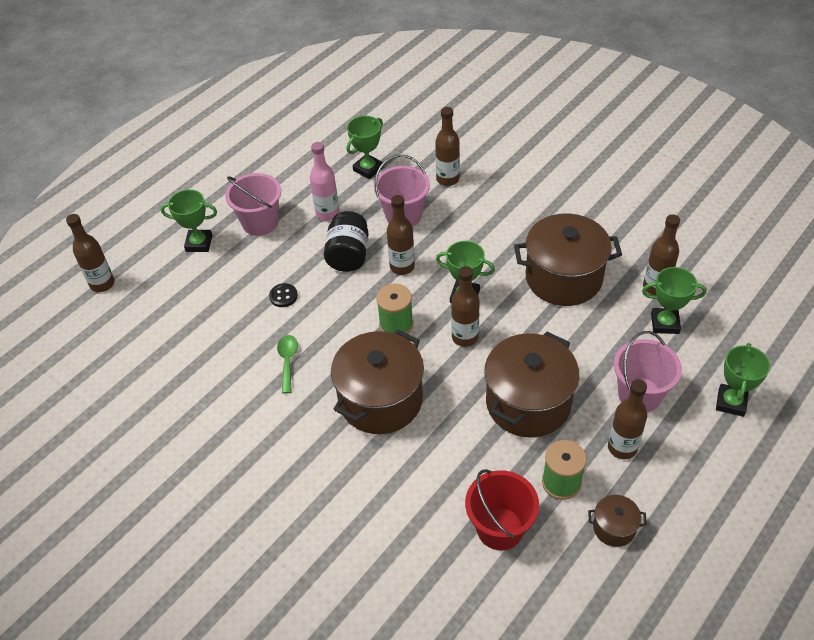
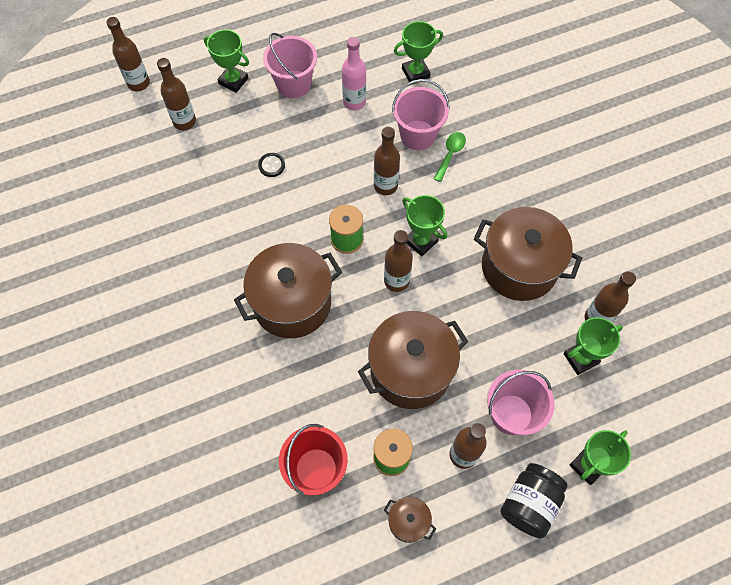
camera: 25 degrees right, 15 degrees up
green spoon [277,335,298,393] -> green spoon moved to [434,132,466,182]
black jar [324,211,369,272] -> black jar moved to [501,463,567,538]
brown bottle [435,107,460,186] -> brown bottle moved to [157,58,196,130]
green trophy [642,267,707,334] -> green trophy turned 60 degrees counterclockwise [563,317,623,375]

